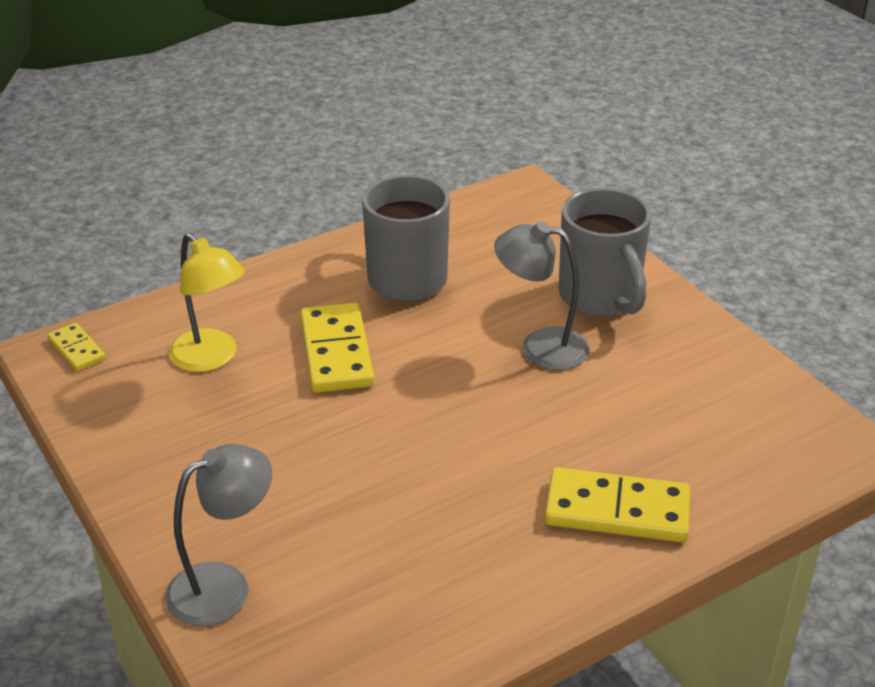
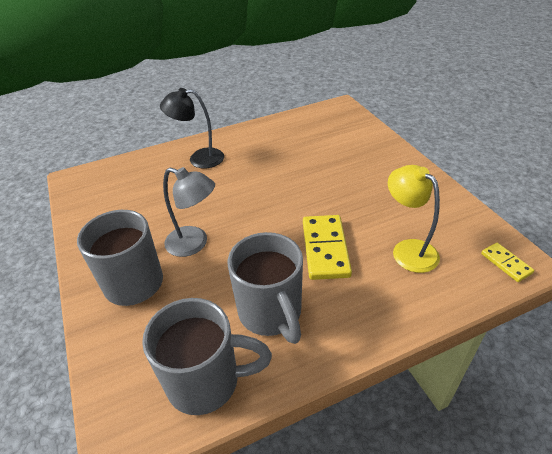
camera: 170 degrees left, 5 degrees up
grey lamp [165,444,272,626] -> none
yellow domino [545,467,691,542] -> black lamp [160,88,224,169]
none -> grey mug [142,298,272,415]

